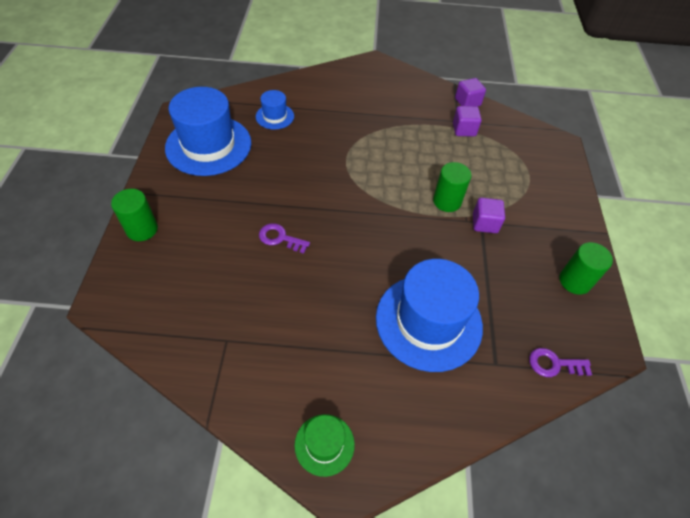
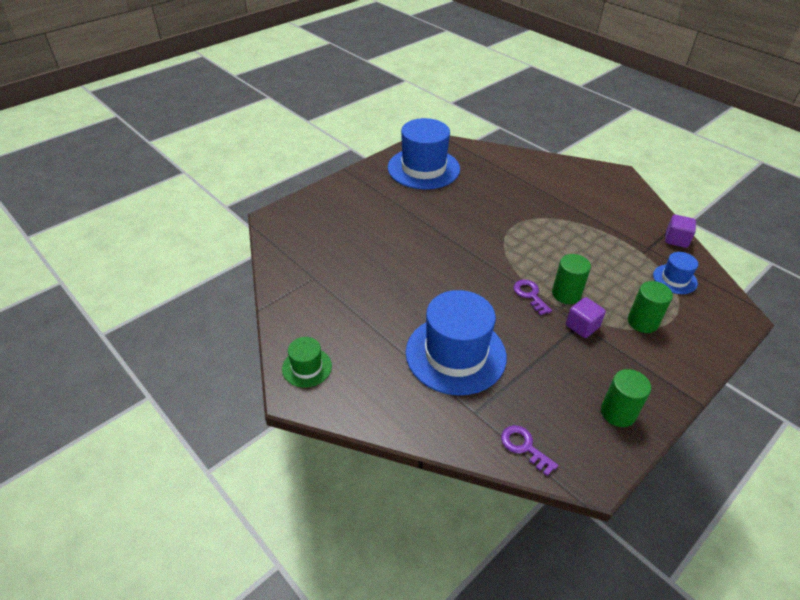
camera: 45 degrees right, 10 degrees down
green cylinder [111,189,158,241] -> green cylinder moved to [628,281,673,333]
blue hat [256,90,294,129] -> blue hat moved to [653,252,698,294]
purple key [259,223,310,254] -> purple key moved to [513,280,552,316]
purple cube [453,106,482,137] -> none

